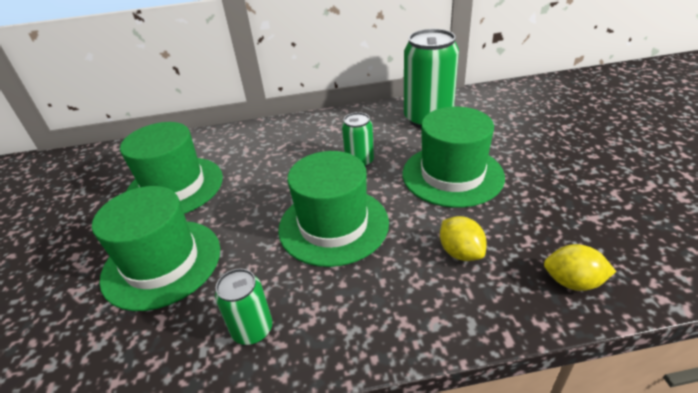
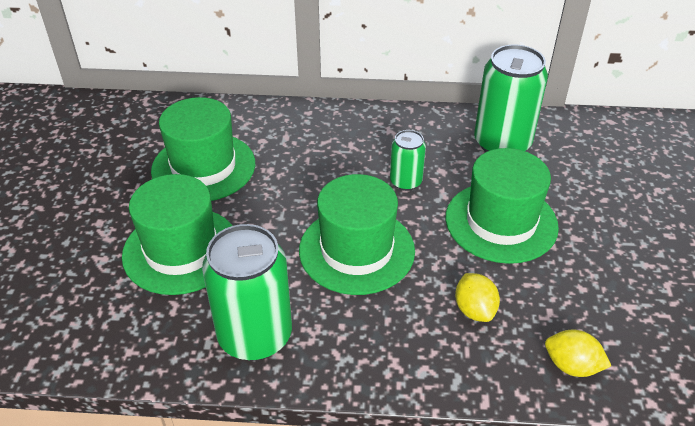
camera: 10 degrees right, 5 degrees up
green can [215,269,272,345] -> green can [202,224,292,361], size x1.88

